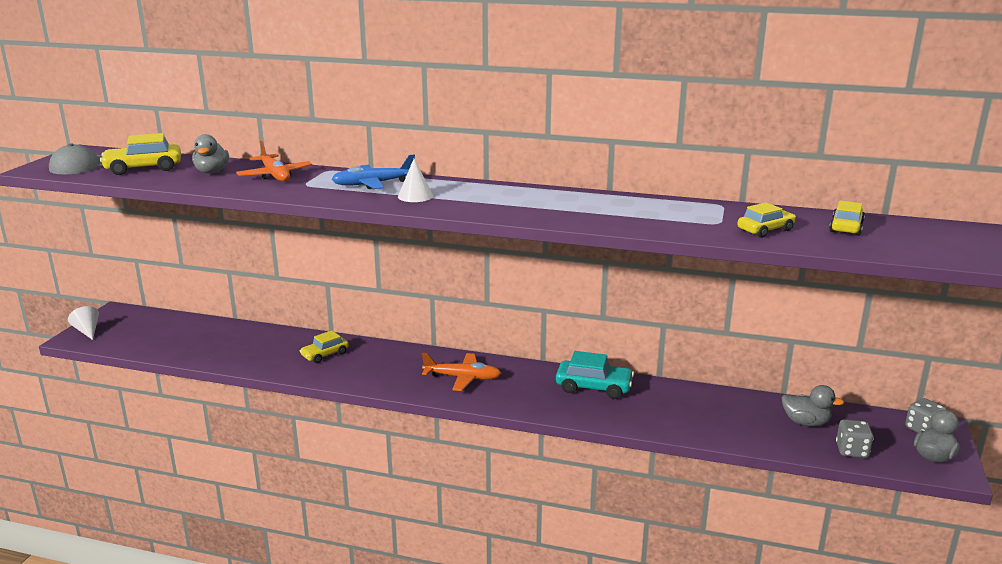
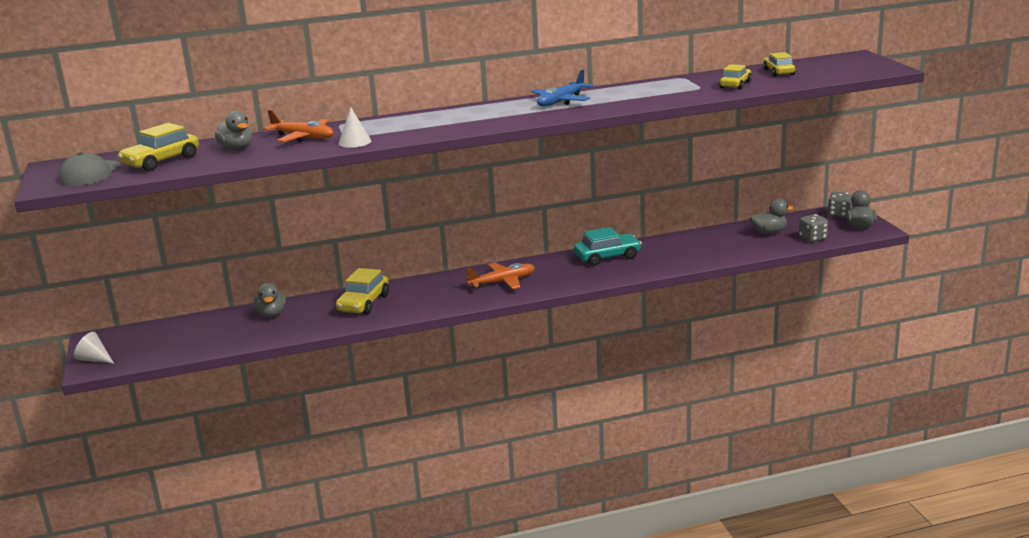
camera: 30 degrees left, 0 degrees up
yellow car [300,330,349,363] -> yellow car [336,268,389,315], size x1.51
blue plane [331,155,415,189] -> blue plane moved to [531,69,593,106]
white cone [398,159,433,202] -> white cone moved to [339,107,371,148]
none -> grey duck [254,283,286,317]

